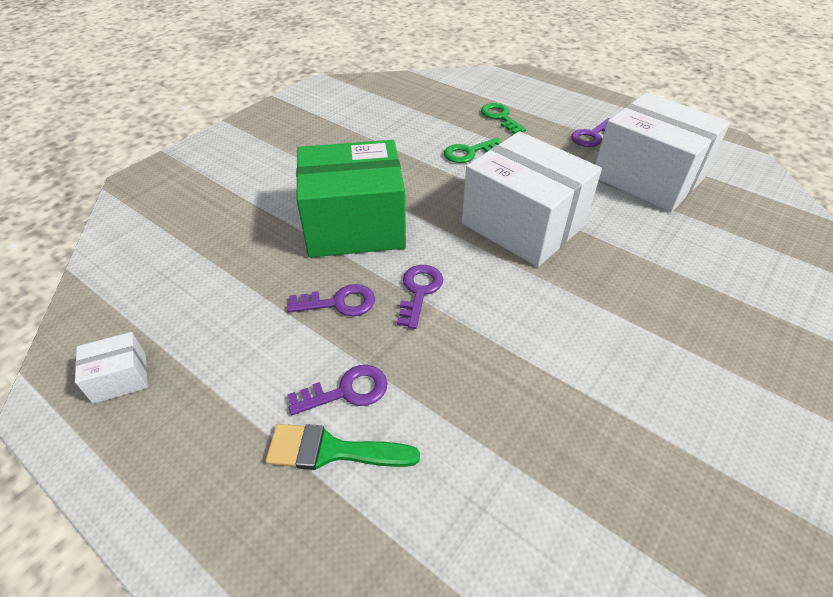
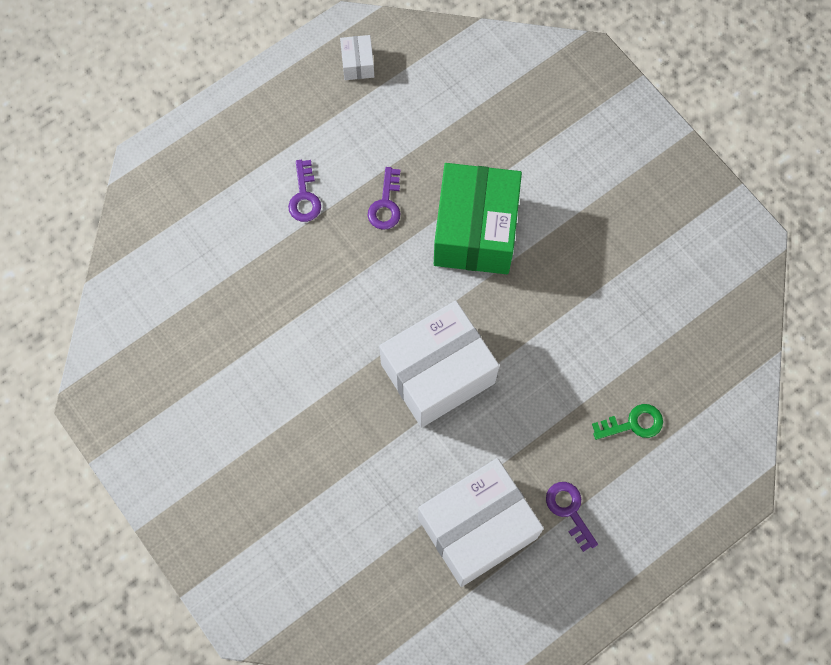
camera: 105 degrees right, 25 degrees up
green brush [265,424,420,470] -> none
purple key [397,265,443,329] -> none
green key [444,137,502,163] -> none

